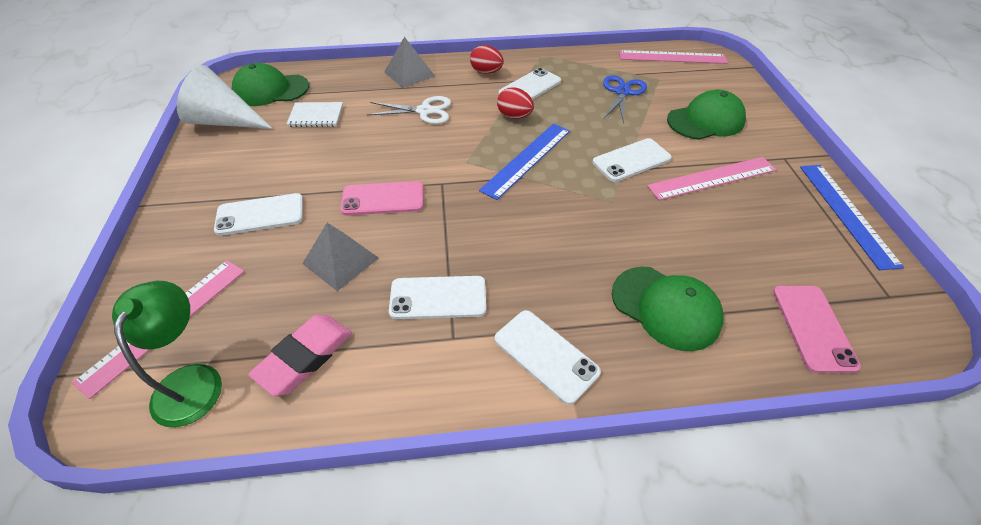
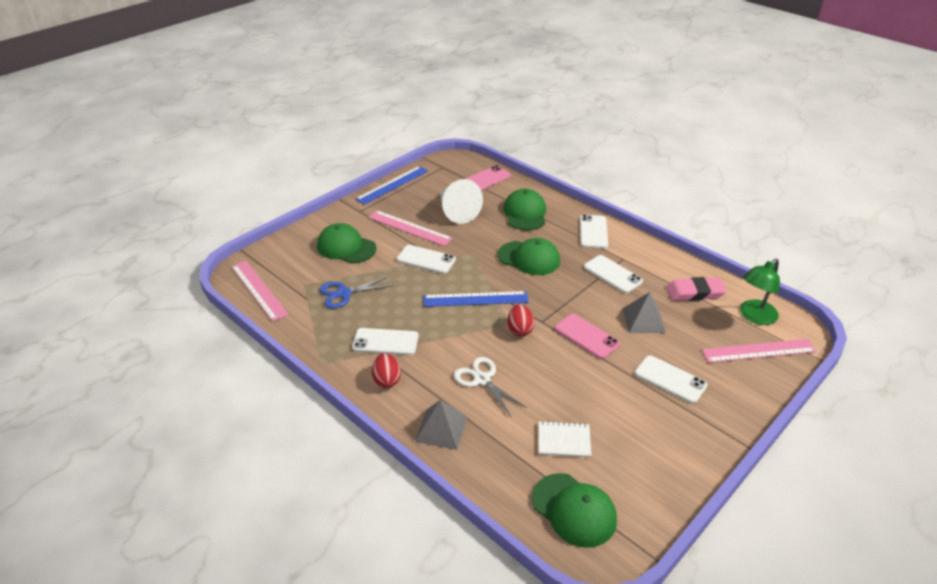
camera: 130 degrees left, 10 degrees down
white cone [177,65,273,129] -> white cone moved to [440,179,483,224]
white notebook [287,102,343,127] -> white notebook turned 45 degrees counterclockwise [539,421,591,458]
red egg [497,88,534,119] -> red egg moved to [508,304,534,336]
none -> green cap [498,238,560,275]

